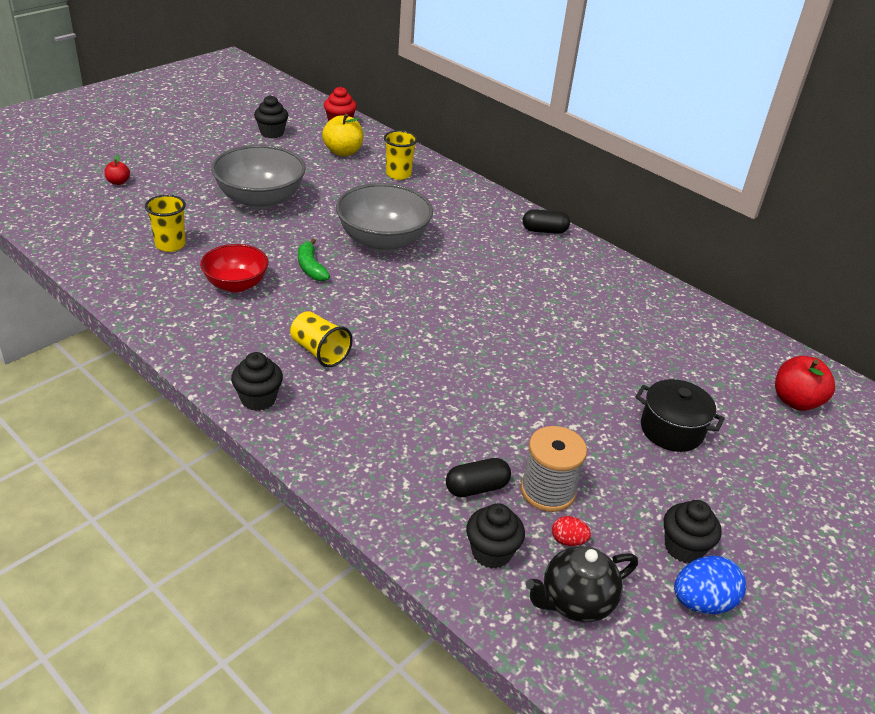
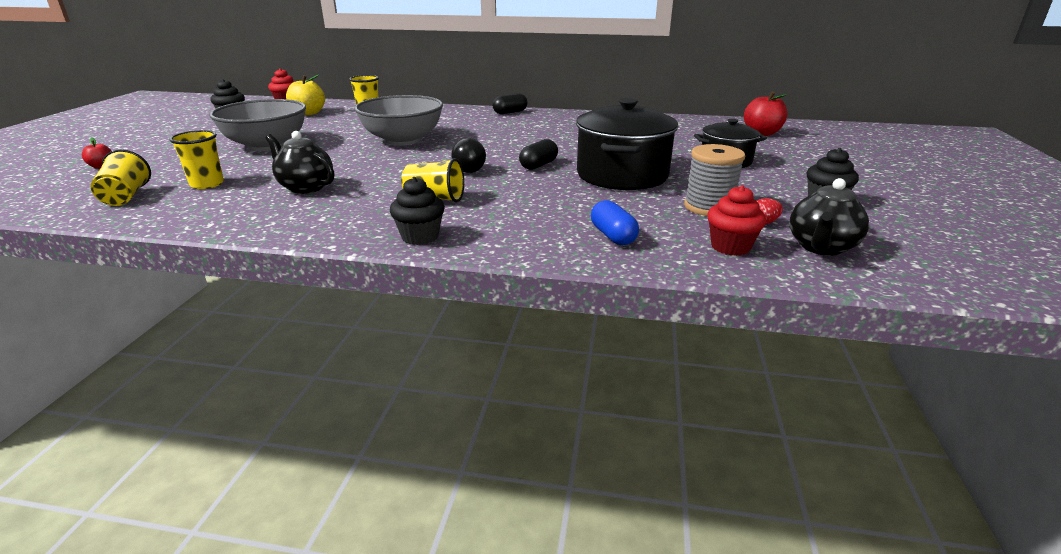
camera: 30 degrees left, 10 degrees down
red bowl [200,244,269,292] -> black teapot [265,131,334,194]
green banana [298,238,330,281] -> none
black capsule [446,458,511,497] -> black capsule moved to [519,139,558,170]
black cupcake [466,503,525,569] -> red cupcake [707,185,766,256]
blue egg [674,555,746,614] -> none
none -> yellow cup [91,149,151,206]
none -> black light bulb [451,138,486,173]
none -> black pot [576,98,678,190]
none -> blue capsule [591,200,639,245]

